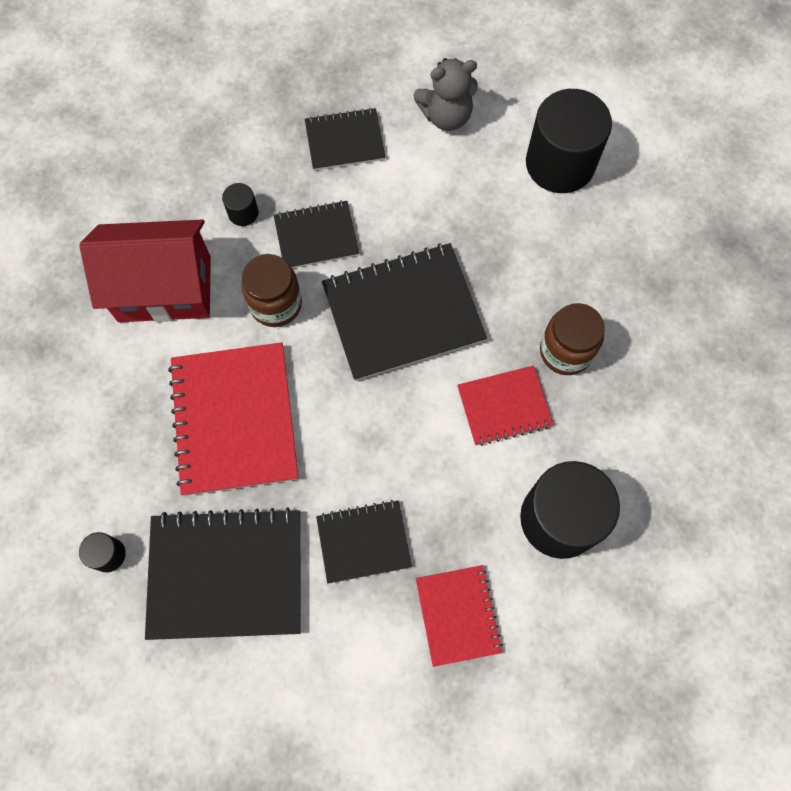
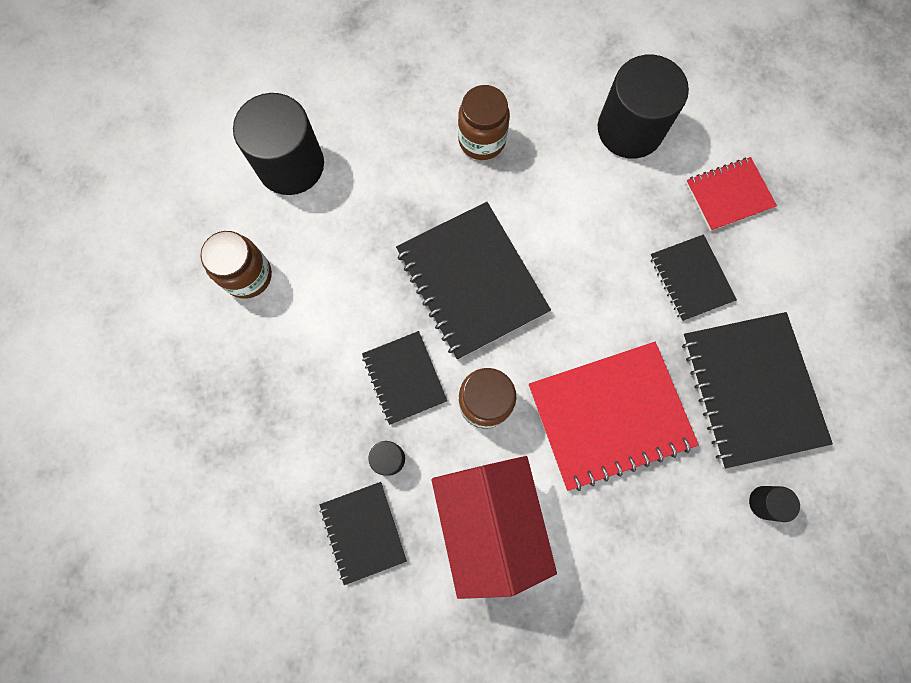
camera: 100 degrees left, 5 degrees up
black notebook [305,108,386,171] -> black notebook moved to [319,482,407,585]
grey teddy bear [413,58,478,131] -> brown jar [200,231,272,298]
red notebook [457,365,554,446] -> none

